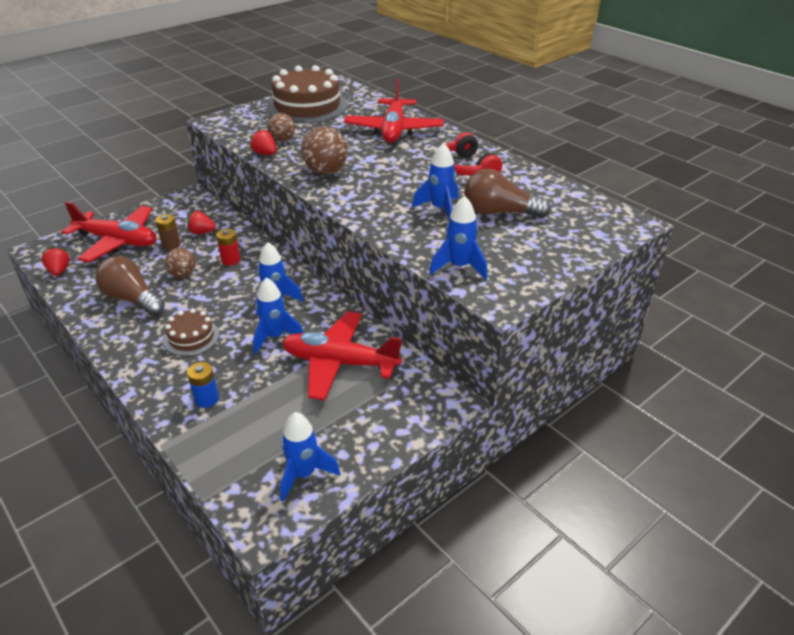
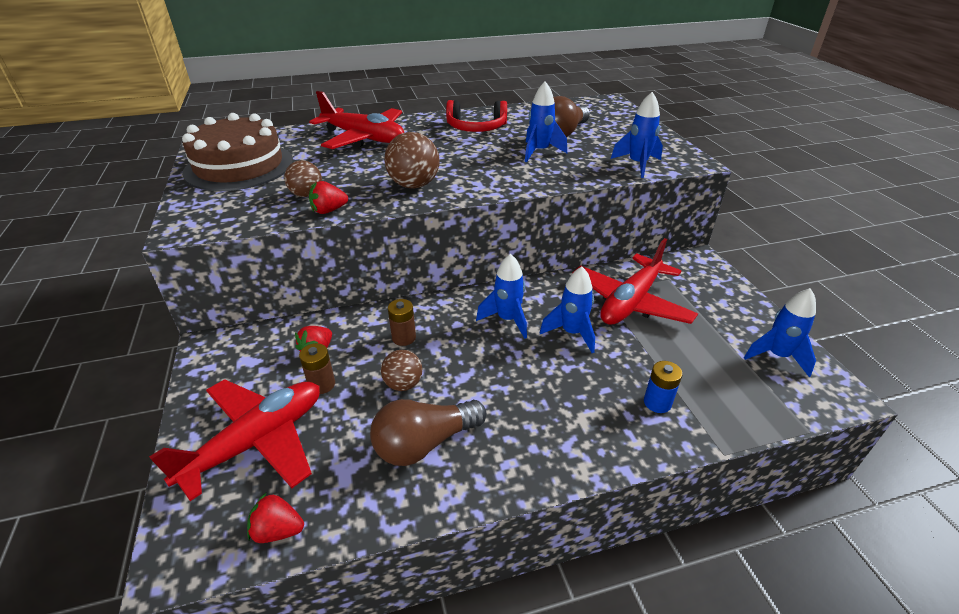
camera: 65 degrees left, 0 degrees up
brown cake [163,309,220,356] -> none
red battery [216,229,240,265] -> brown battery [388,299,416,346]

